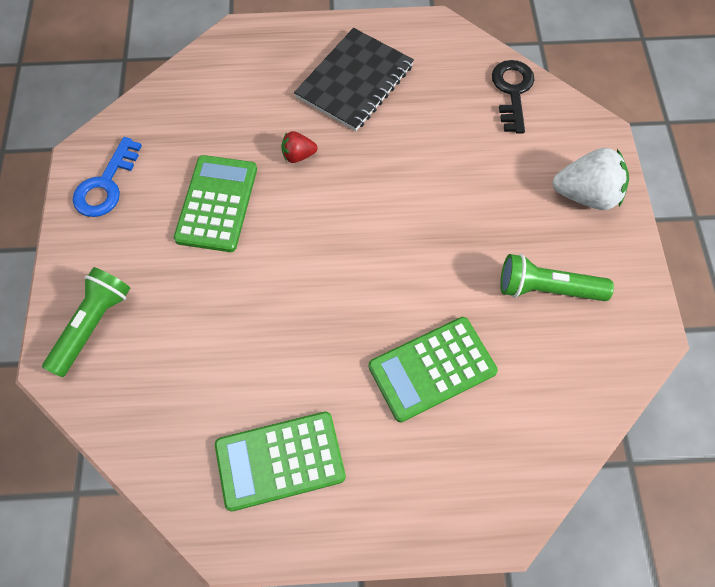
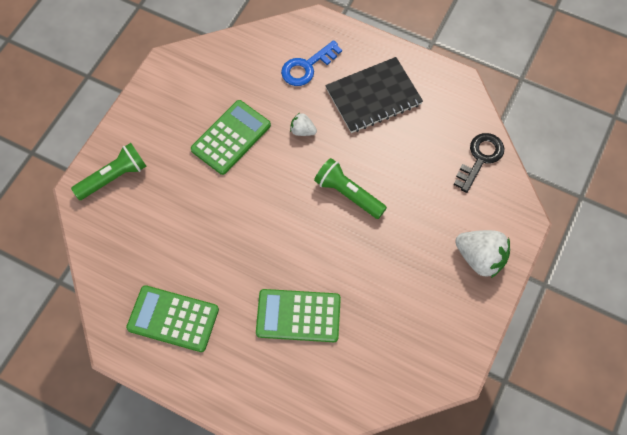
camera: 30 degrees right, 0 degrees up
blue key [73,137,142,217] -> blue key moved to [281,40,342,86]
red strawberry [281,131,318,163] -> white strawberry [290,113,317,136]
green flashlight [500,254,614,301] -> green flashlight moved to [314,158,387,219]

